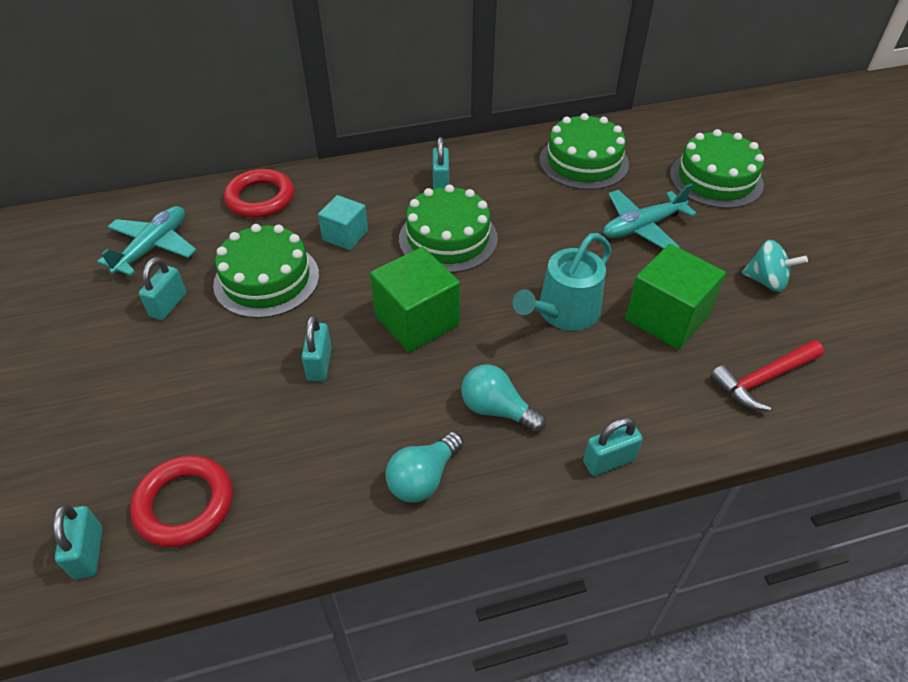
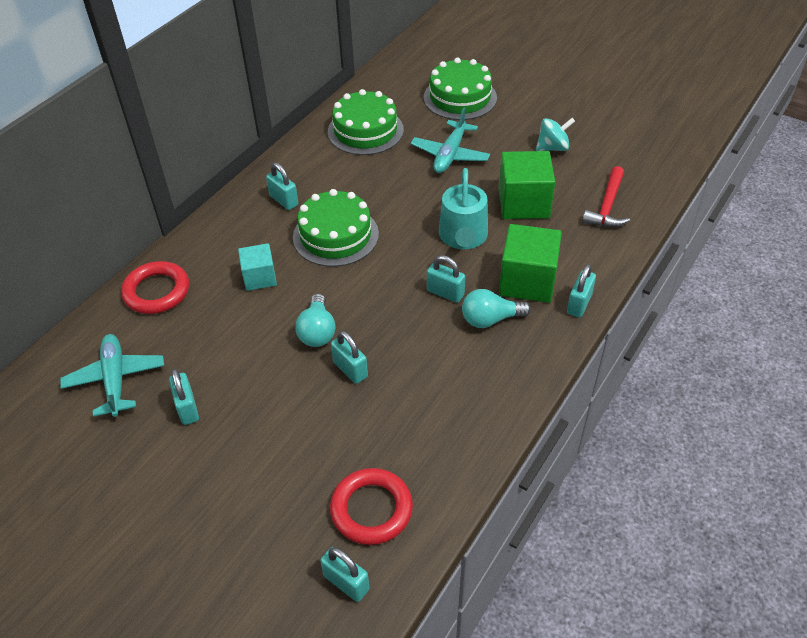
camera: 40 degrees left, 0 degrees up
green cake [213,224,319,318] -> none
green cube [370,247,460,352] -> green cube moved to [499,224,562,303]
turquoise light bulb [385,432,463,502] -> turquoise light bulb moved to [295,294,336,347]
none -> turquoise padlock [427,255,465,303]

